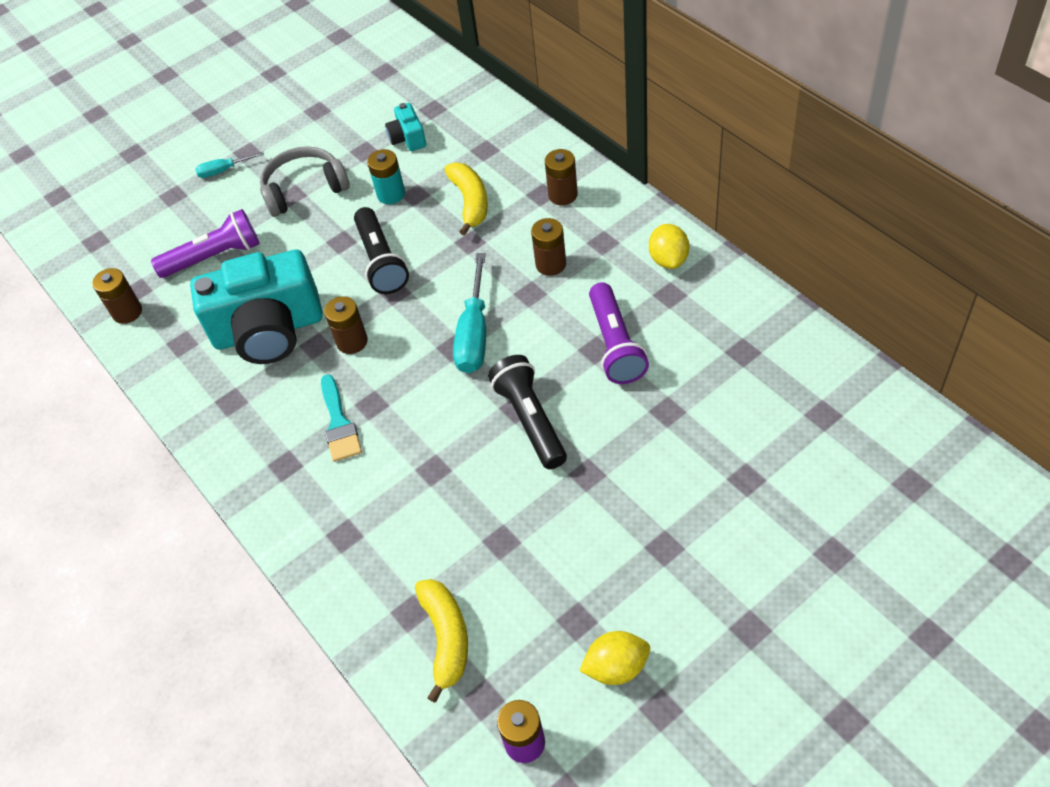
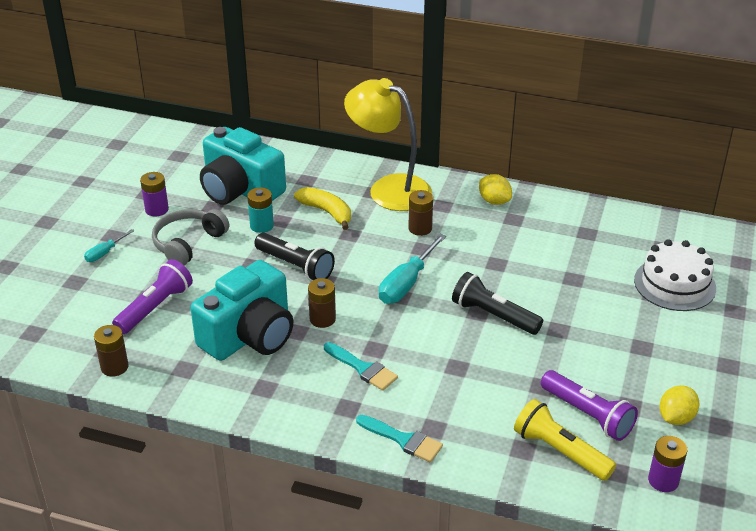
camera: 40 degrees left, 15 degrees down
turquoise camera [385,103,426,151] -> turquoise camera [200,127,286,205], size x2.30
yellow banana [415,579,468,703] -> yellow flashlight [514,399,616,481]
turquoise screwdriver [453,253,486,373] -> turquoise screwdriver turned 60 degrees clockwise [379,234,446,304]
brown battery [545,149,578,205] -> yellow lamp [344,78,432,211]
purple flashlight [589,282,649,384] -> purple flashlight moved to [541,370,638,441]
none -> purple battery [140,172,169,217]
none -> turquoise brush [356,415,443,462]
none -> white cake [634,239,716,311]

